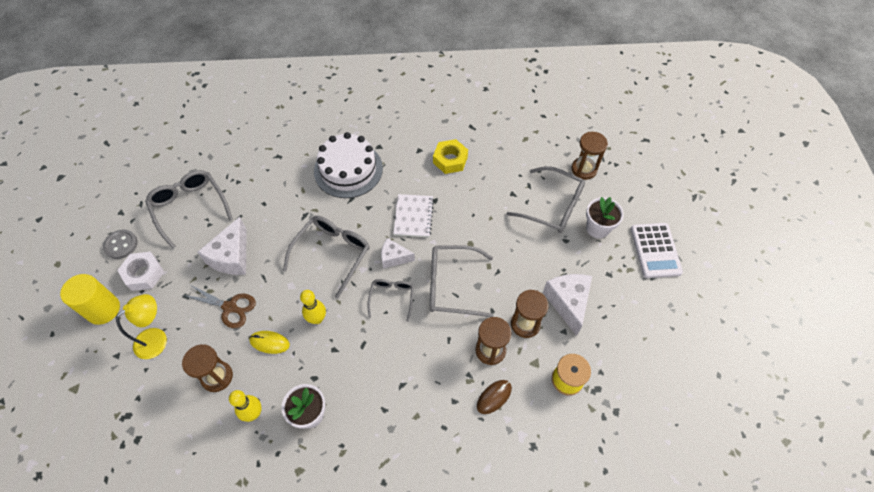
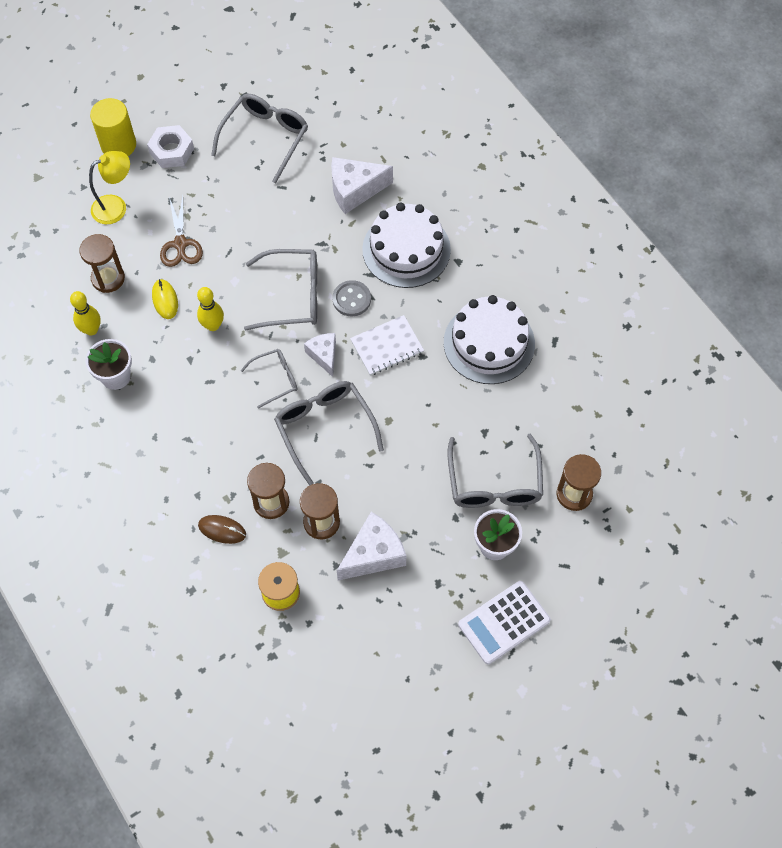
camera: 60 degrees right, 5 degrees up
grey button [103,229,138,259] -> grey button moved to [332,280,371,316]
yellow lamp [116,294,167,359] -> yellow lamp turned 45 degrees counterclockwise [89,151,130,224]
white cheese [198,217,247,275] -> white cheese moved to [331,157,393,214]
yellow nut [433,139,468,174] -> white cake [444,295,535,384]

